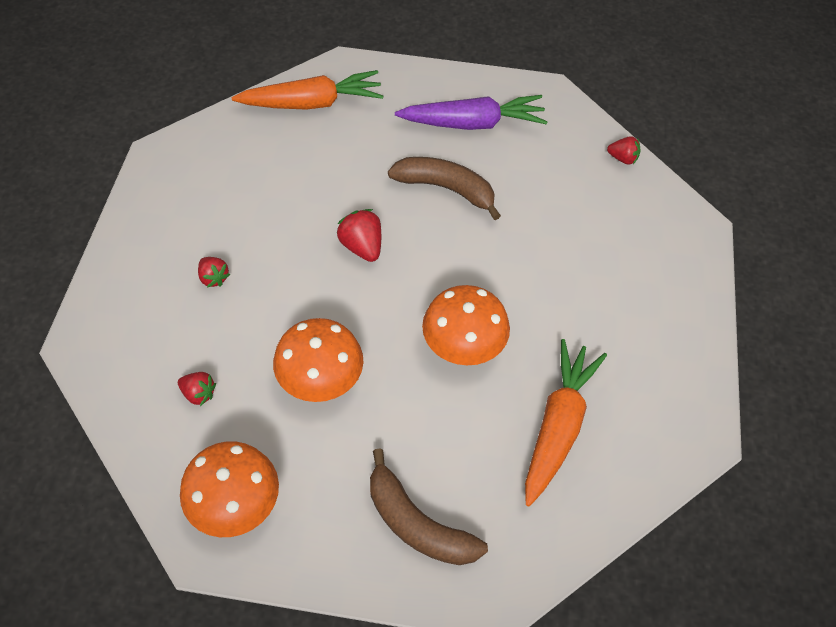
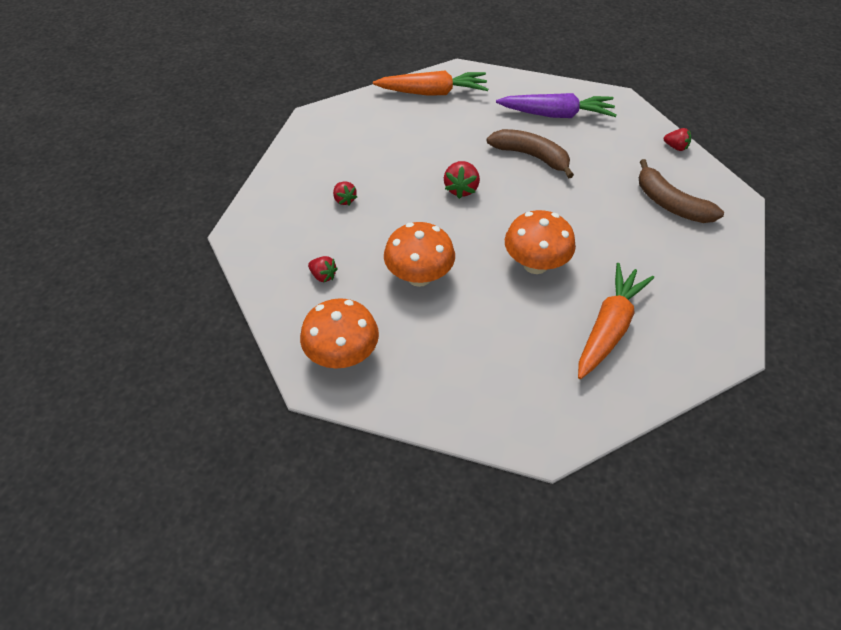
camera: 10 degrees right, 5 degrees down
red strawberry [337,209,381,262] -> red strawberry turned 150 degrees counterclockwise [444,161,480,199]
brown banana [370,448,488,565] -> brown banana moved to [639,159,724,223]

